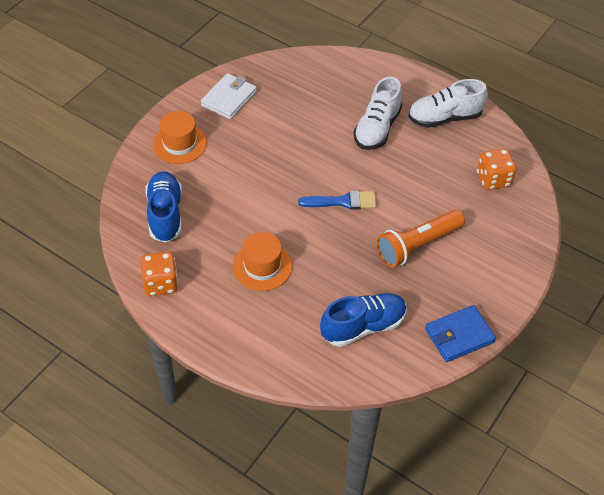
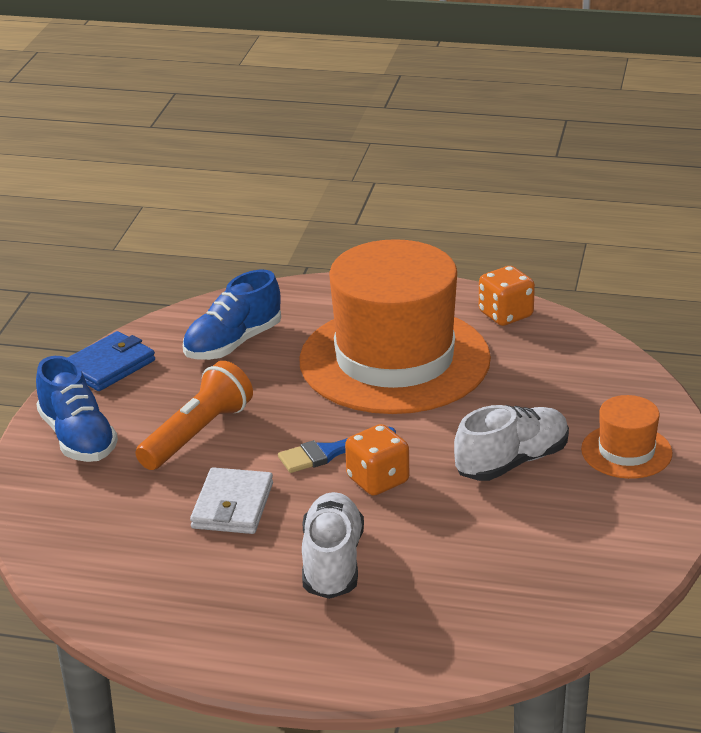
camera: 160 degrees right, 20 degrees down
blue shoe [145,171,182,243] -> blue shoe moved to [36,356,118,462]
white wallet [201,73,257,119] -> white wallet moved to [190,467,273,534]
orange hat [233,232,292,291] -> orange hat [299,239,491,414], size x2.31
white shoe [408,79,488,128] -> white shoe moved to [454,405,569,481]
orange dice [477,149,516,190] -> orange dice moved to [345,424,409,496]

